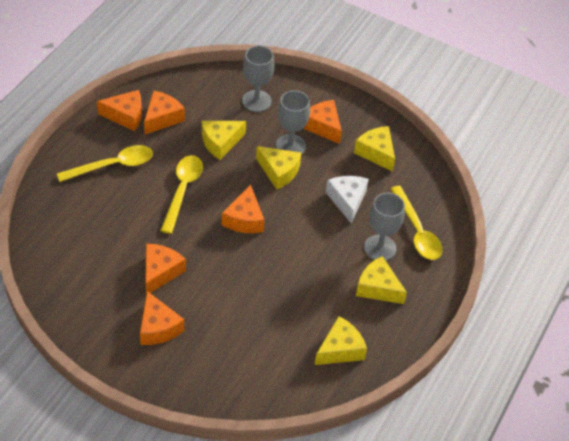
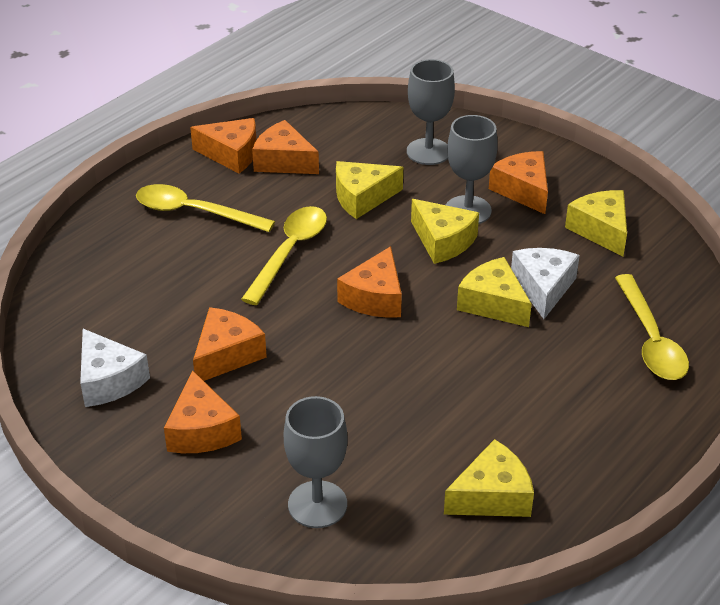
camera: 15 degrees right, 10 degrees down
yellow spoon [57,145,153,182] -> yellow spoon turned 150 degrees counterclockwise [136,184,275,232]
orange cheese [144,91,185,134] -> orange cheese turned 105 degrees counterclockwise [252,120,319,174]
yellow cheese [356,256,407,304] -> yellow cheese moved to [457,257,532,327]
grey goblet [364,193,405,261] -> grey goblet moved to [284,396,348,528]
none -> white cheese [80,329,150,407]

